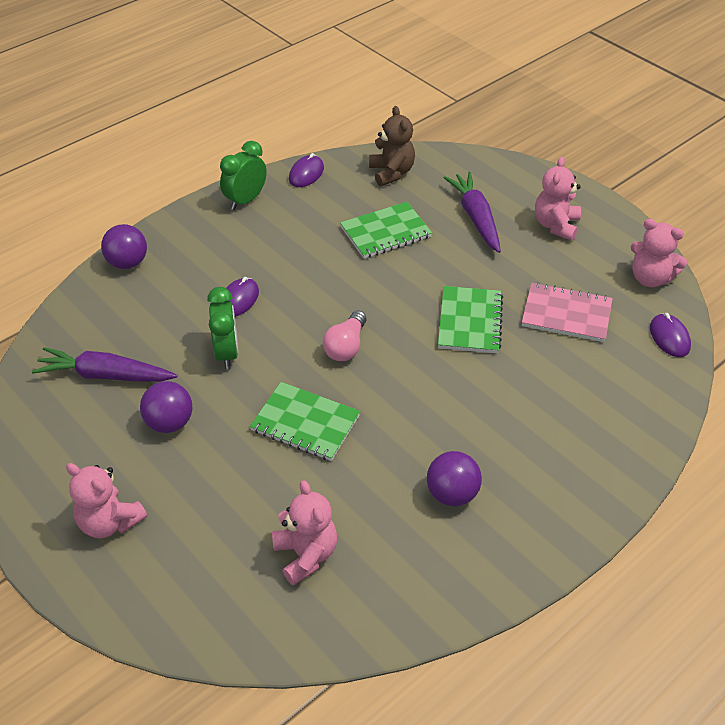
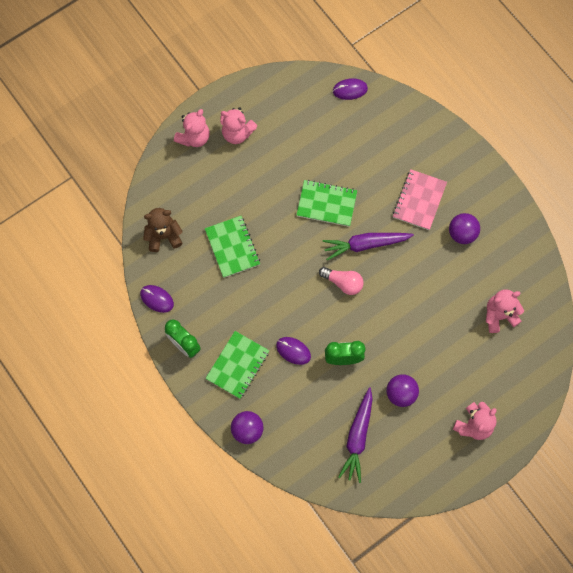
camera: 85 degrees left, 25 degrees up
green notebook [250,382,360,461] -> green notebook moved to [205,331,270,399]
purple carrot [443,172,501,253] -> purple carrot moved to [322,233,414,261]
pink notebook [522,282,613,342] -> pink notebook moved to [393,169,447,230]
pink teddy bear [631,219,687,287] -> pink teddy bear moved to [174,109,210,147]

